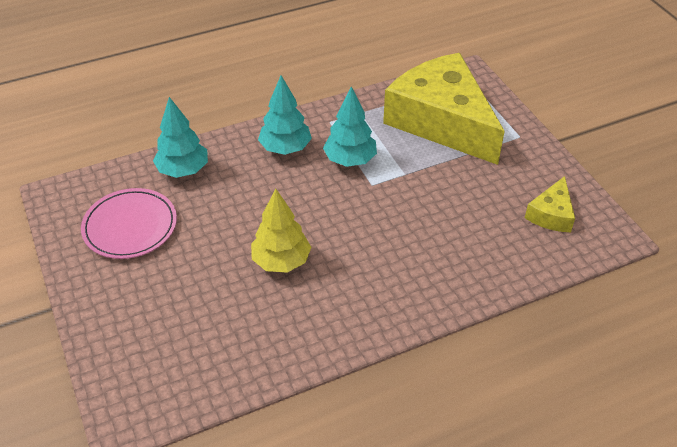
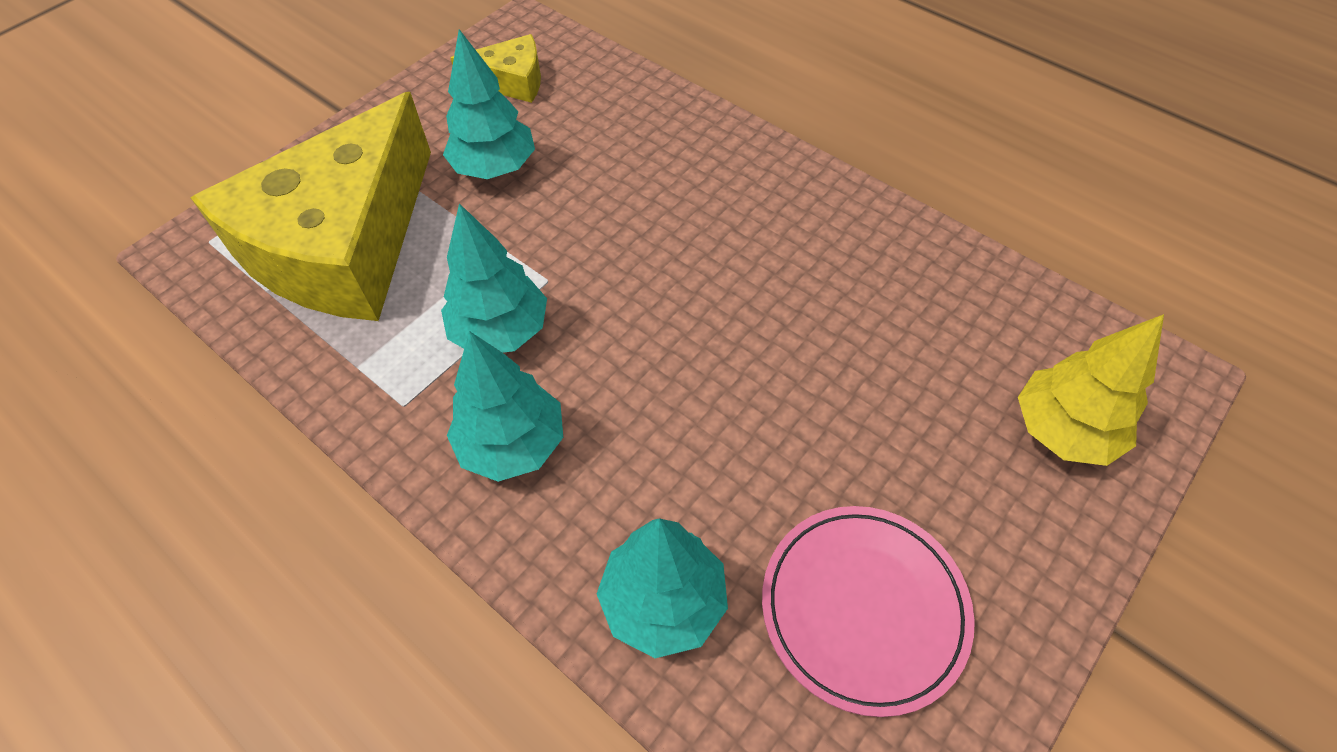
camera: 115 degrees left, 10 degrees up
yellow tree [251,189,311,273] -> yellow tree moved to [1018,314,1164,466]
none -> turquoise tree [443,29,535,179]

